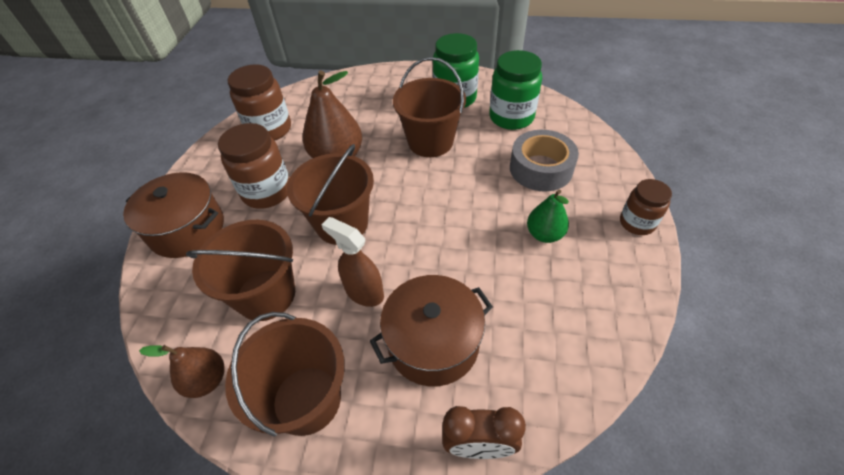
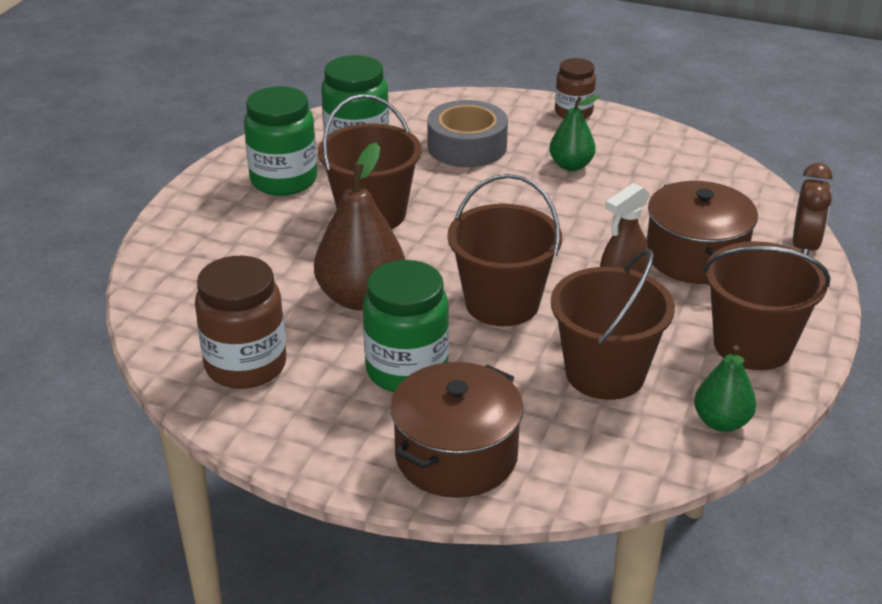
camera: 80 degrees left, 15 degrees down
brown pear [139,345,224,398] -> green pear [694,345,756,432]
brown jar [218,123,289,209] -> green jar [363,260,449,392]

